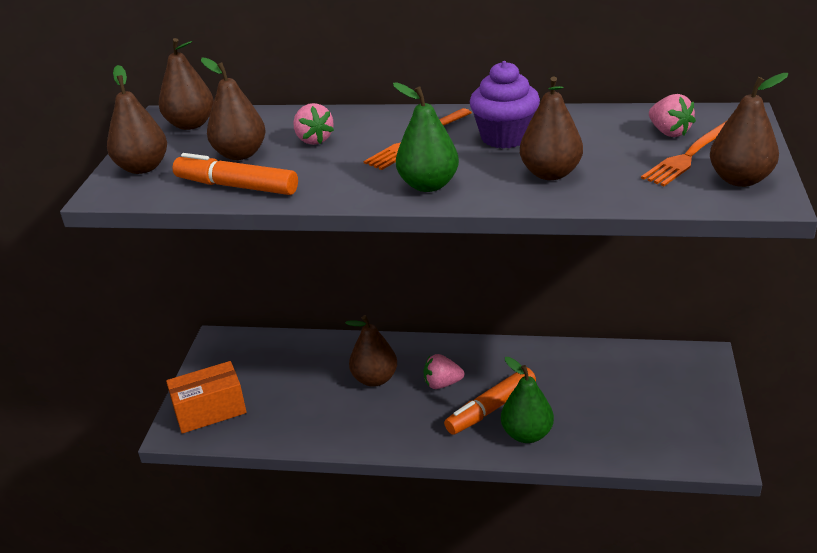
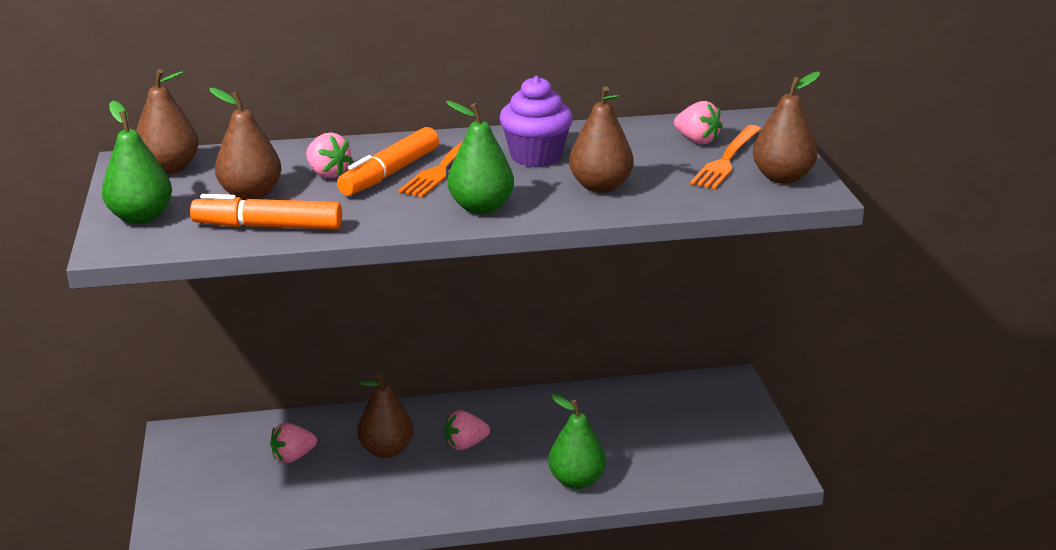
camera: 20 degrees left, 5 degrees down
brown pear [107,65,167,174] -> green pear [102,100,172,224]
orange box [166,361,247,434] -> none
orange marker [444,367,536,435] -> orange marker moved to [337,127,439,196]
none -> pink strawberry [270,423,317,463]

